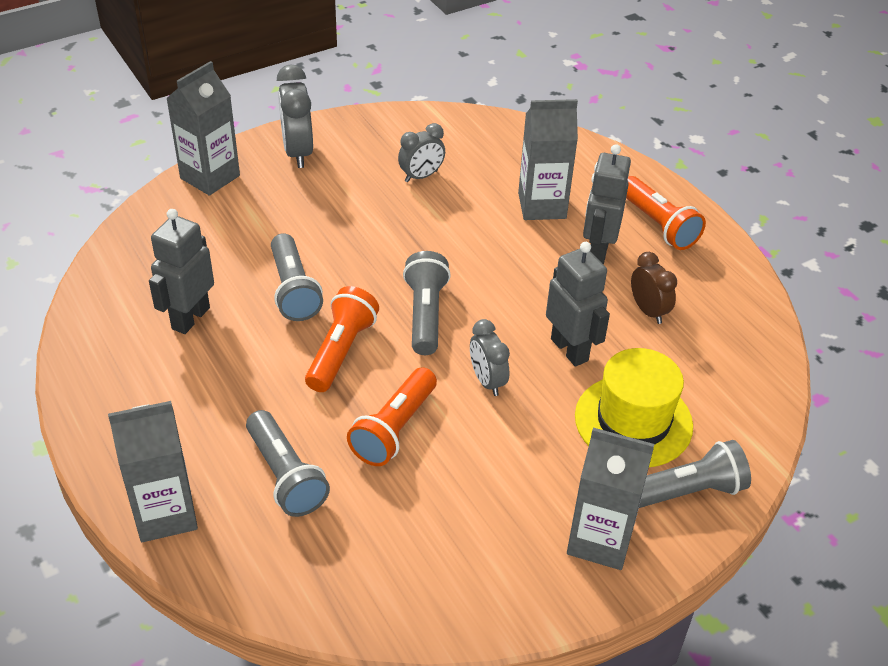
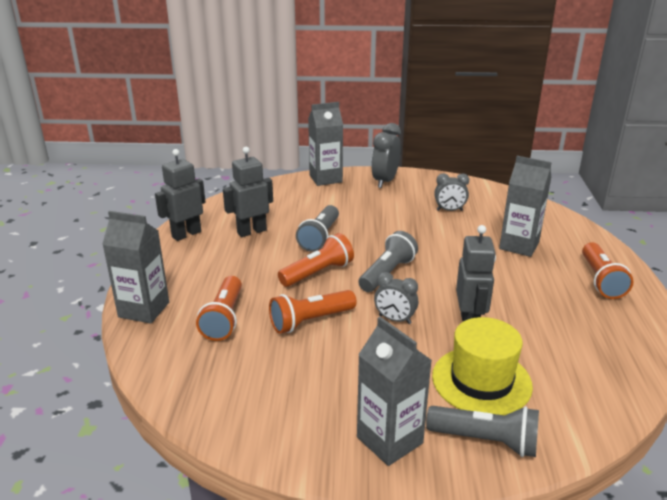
camera: 35 degrees right, 15 degrees down
grey flashlight [246,410,330,517] -> orange flashlight [196,276,242,341]
grey clock [470,319,510,396] -> grey clock turned 75 degrees counterclockwise [374,272,418,324]
grey robot [583,144,631,265] -> grey robot moved to [155,149,205,241]
brown clock [631,252,677,324] -> none

